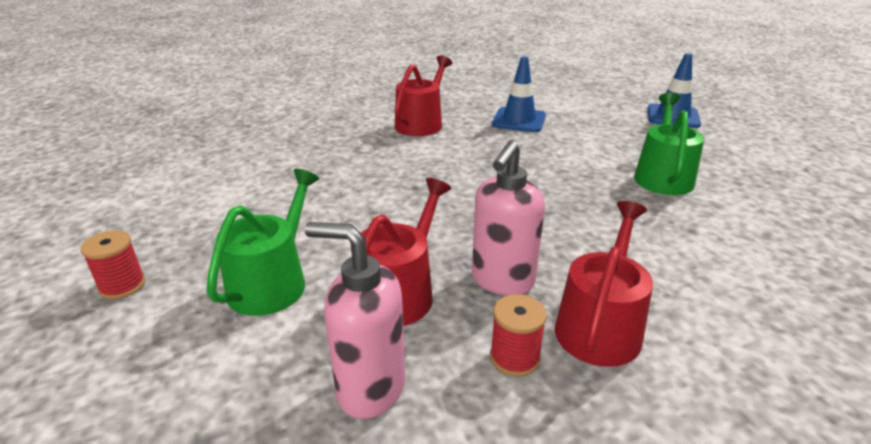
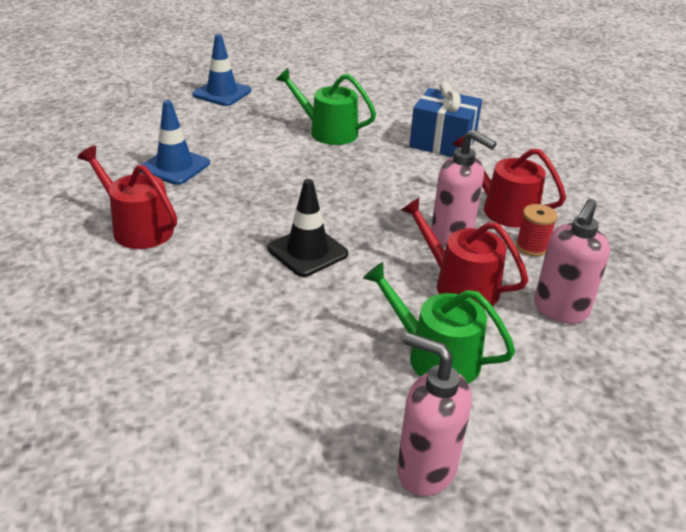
camera: 80 degrees left, 5 degrees up
red spool [80,230,146,300] -> pink soap dispenser [397,332,472,496]
none -> black traffic cone [267,179,348,277]
none -> blue gift [409,81,482,157]

